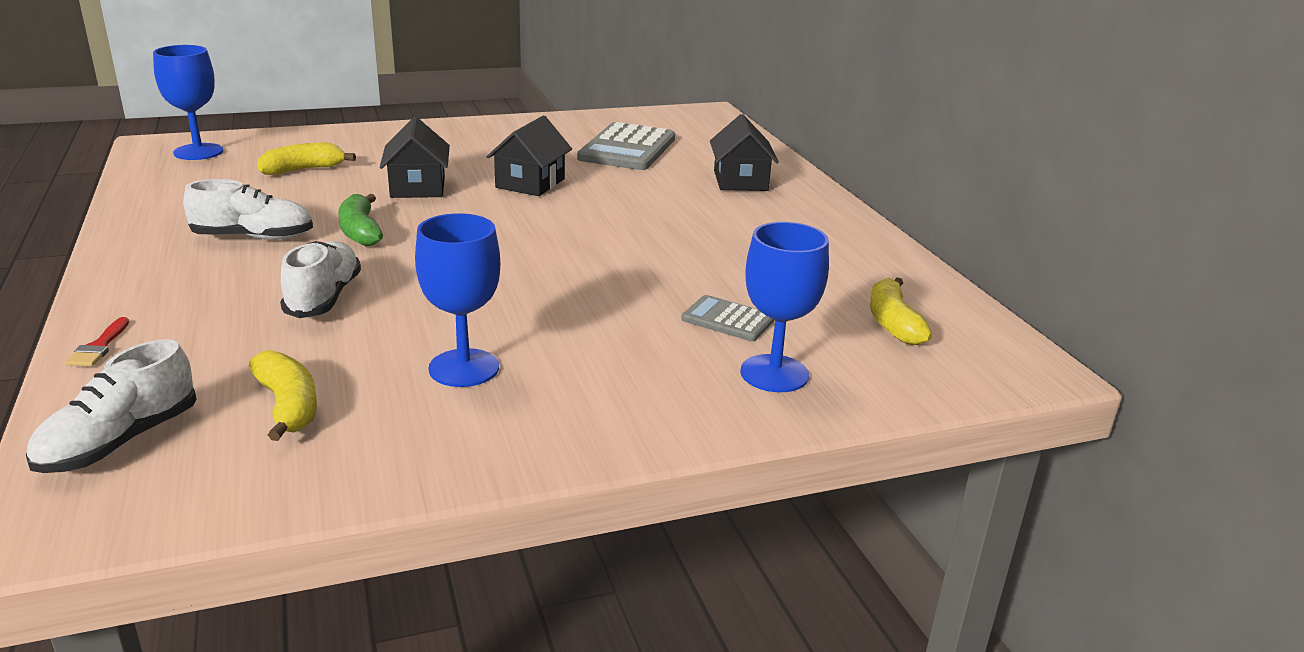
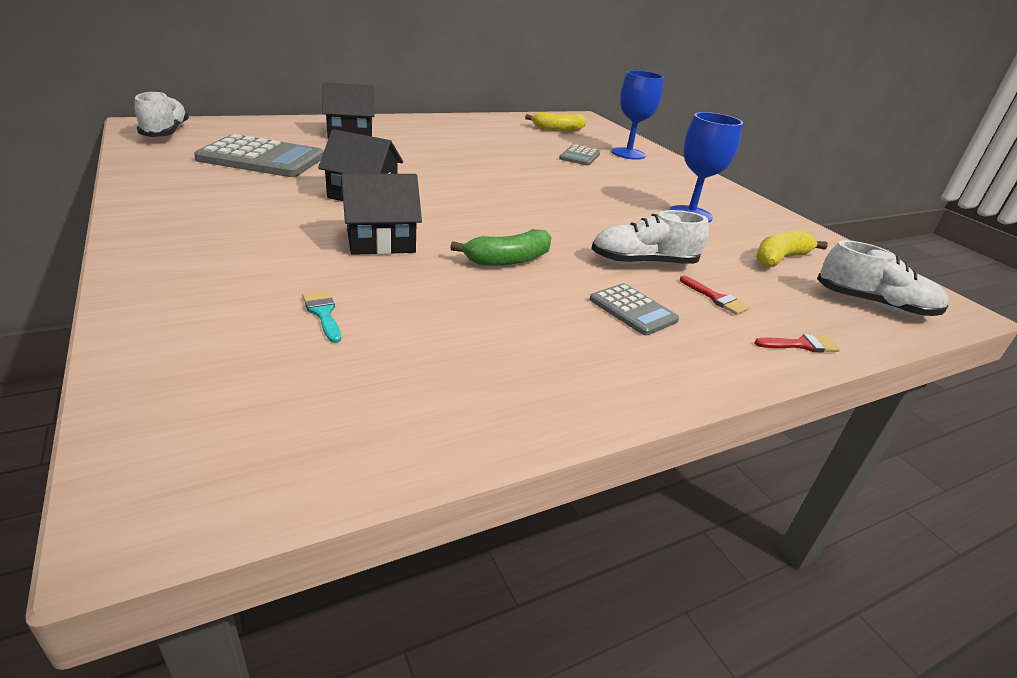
camera: 100 degrees left, 5 degrees up
blue goblet [153,45,223,160] -> none
white shoe [183,179,313,240] -> white shoe moved to [135,91,189,137]
yellow banana [257,143,356,175] -> turquoise brush [302,290,341,343]
none -> grey calculator [589,283,679,335]
none -> red brush [680,276,750,315]

